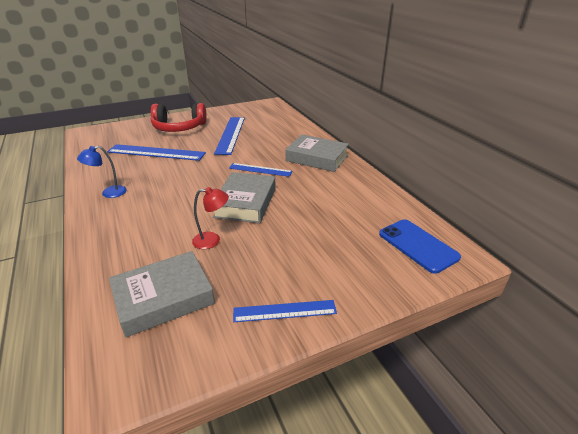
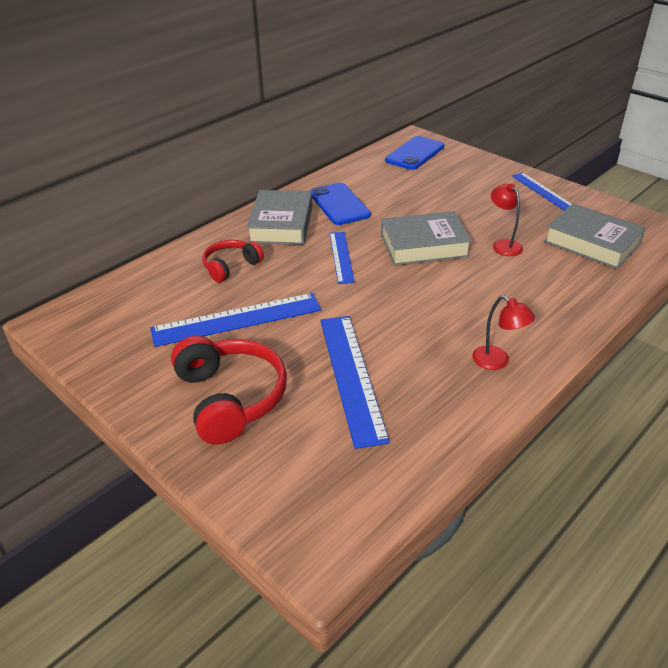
camera: 110 degrees left, 5 degrees up
blue lamp [77,146,127,198] -> red lamp [472,296,535,370]
none -> red headphones [202,240,264,283]
none -> blue phone [310,183,371,225]

